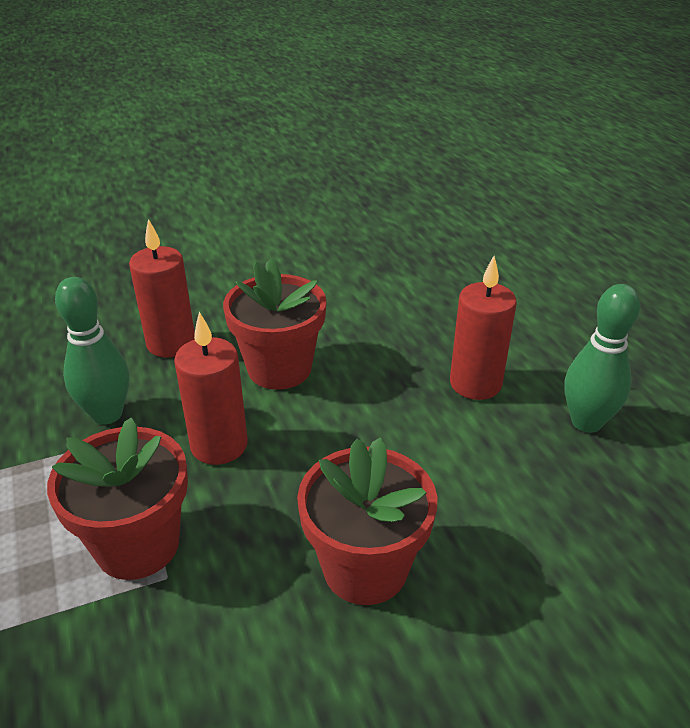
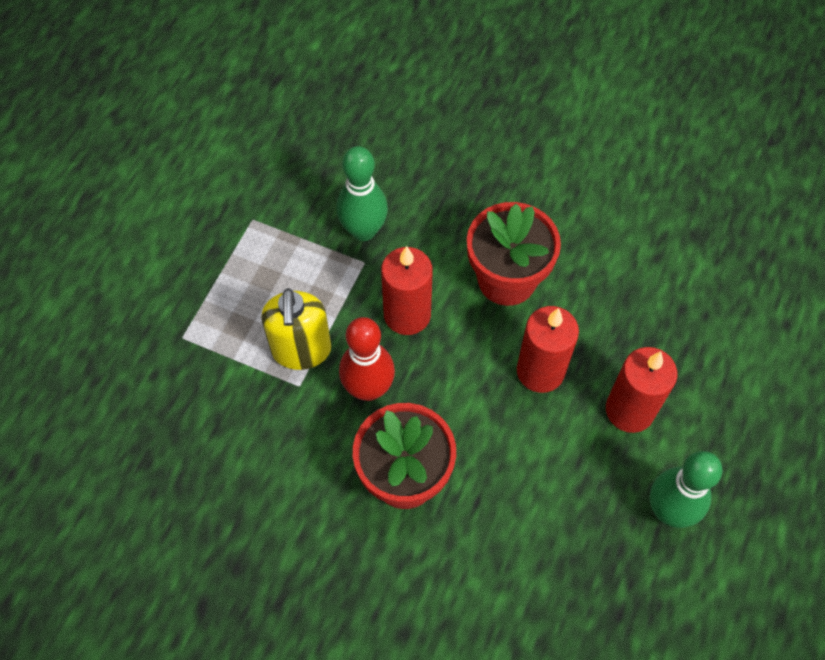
camera: 45 degrees right, 25 degrees up
red flower pot [47,417,188,580] -> yellow soap dispenser [261,288,331,370]
red candle [129,219,195,358] -> red candle moved to [517,306,579,393]
none -> red bowling pin [339,317,395,401]

